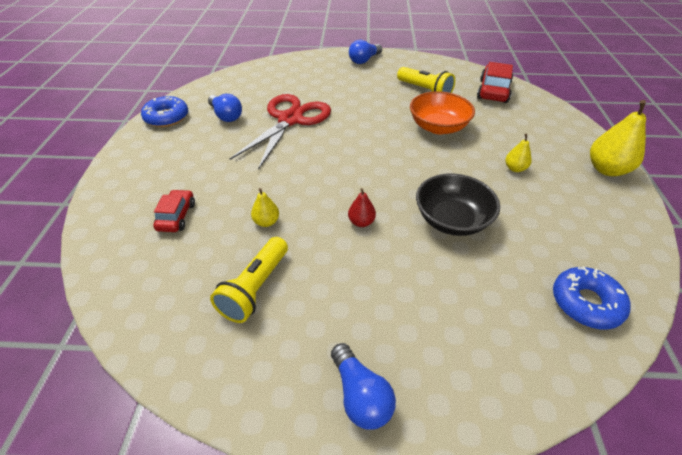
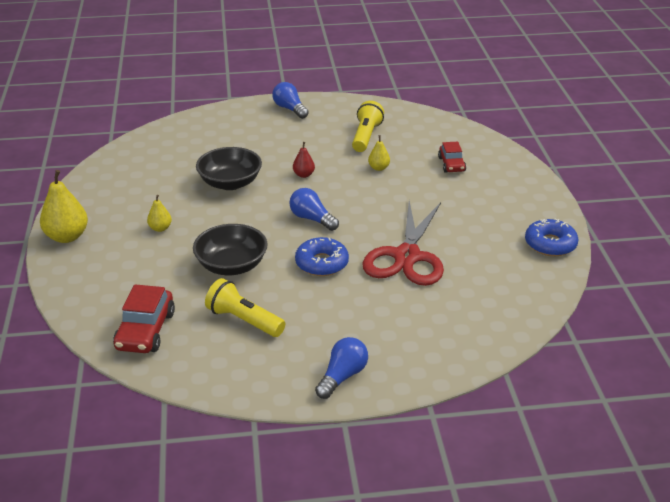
camera: 170 degrees right, 10 degrees down
blue light bulb [208,94,242,122] -> blue light bulb moved to [289,188,339,231]
orange bowl [410,91,475,134] -> black bowl [193,224,268,275]
blue donut [553,266,631,330] -> blue donut moved to [295,237,349,276]

